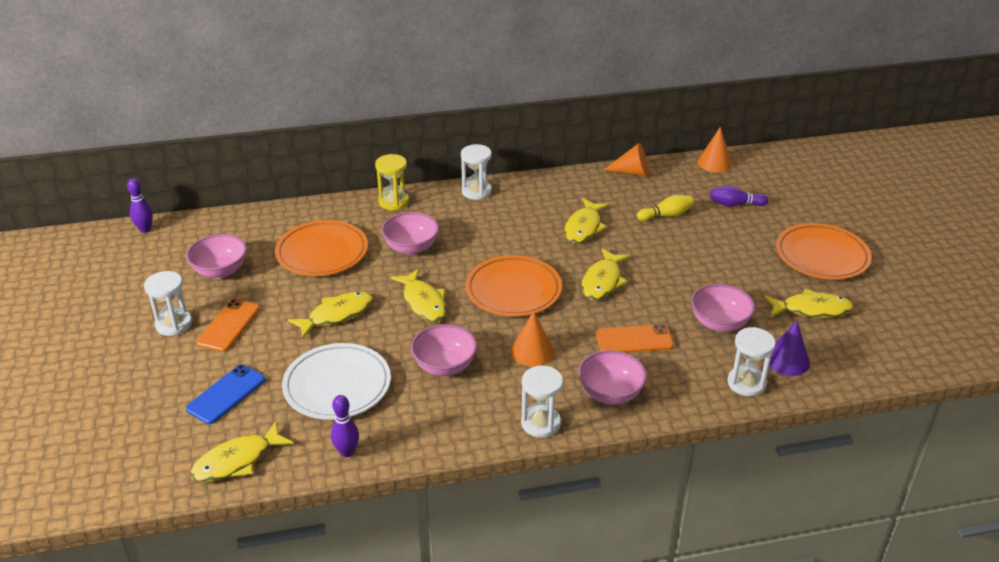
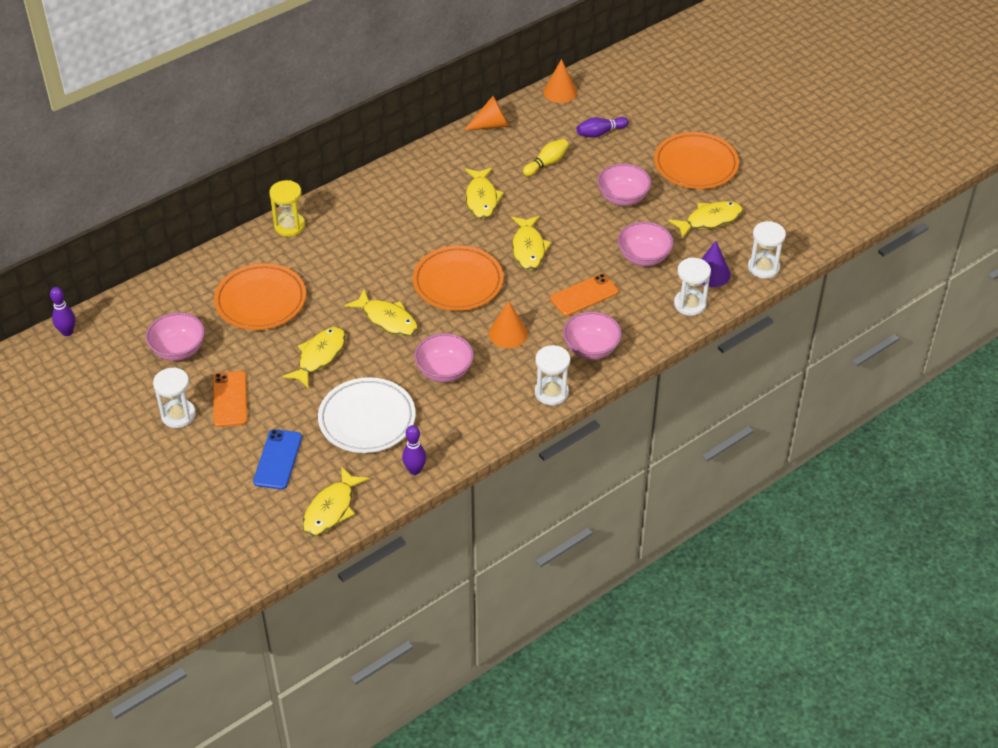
camera: 25 degrees left, 10 degrees up
pink bowl [381,212,439,255] -> pink bowl moved to [597,163,651,206]
white hourglass [461,144,492,200] -> white hourglass moved to [748,221,786,279]

